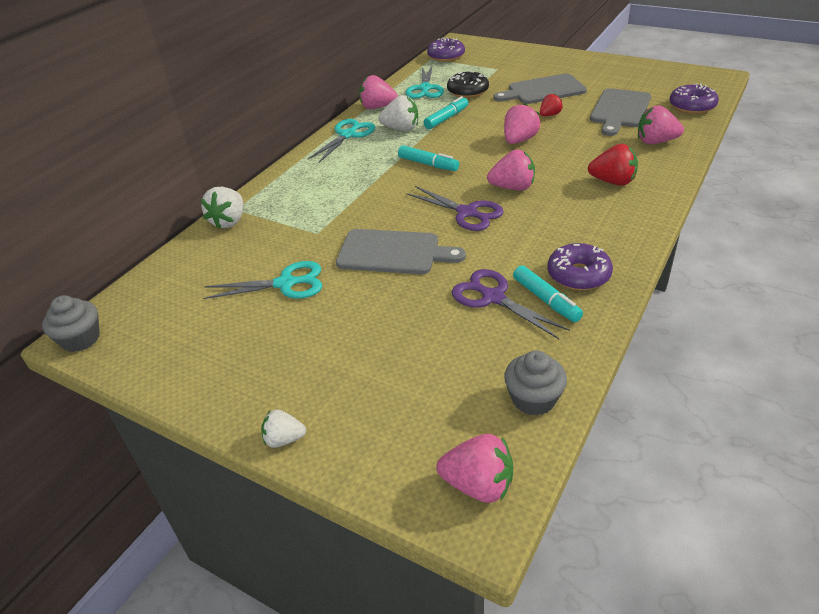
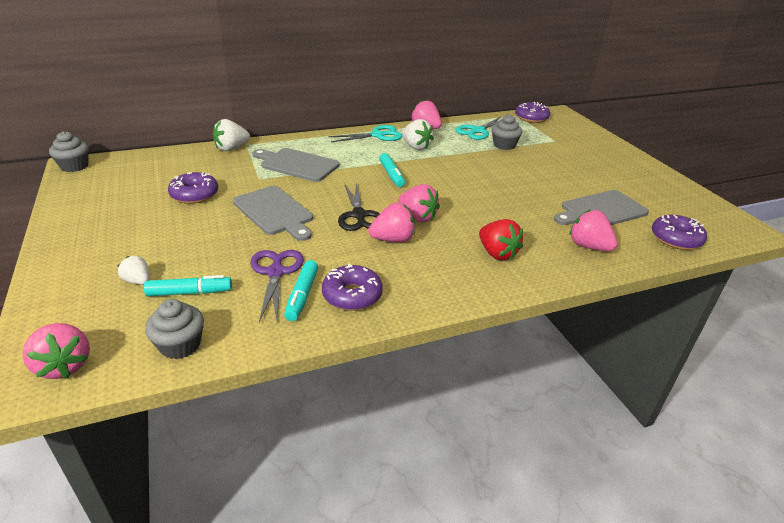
camera: 35 degrees right, 5 degrees down
turquoise scissors [203,261,322,299] -> purple donut [168,172,218,204]
white strawberry [261,409,306,448] -> white strawberry moved to [118,256,149,285]
purple scissors [406,186,504,231] -> black scissors [338,183,380,231]
turquoise marker [423,96,468,129] -> turquoise marker moved to [144,275,232,297]
black donut [447,71,489,98] -> grey cupcake [492,114,522,150]
grey cutting board [494,73,587,104] -> grey cutting board moved to [252,148,340,182]
pink strawberry [504,103,540,144] -> pink strawberry moved to [368,203,415,242]
red strawberry [540,94,563,116] -> none

